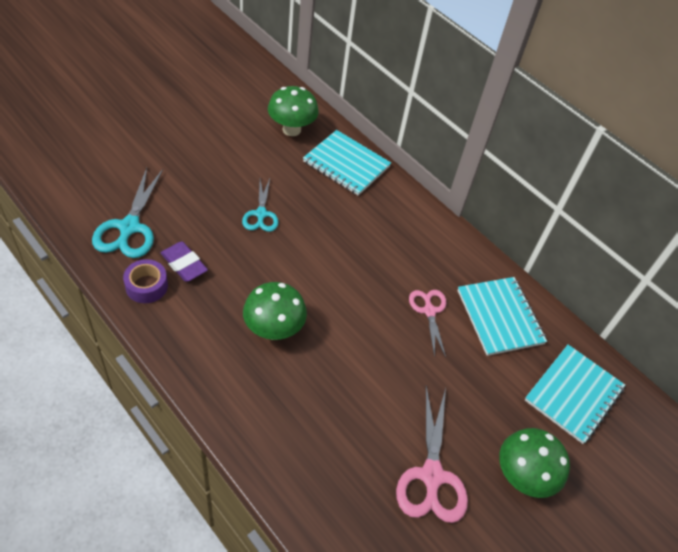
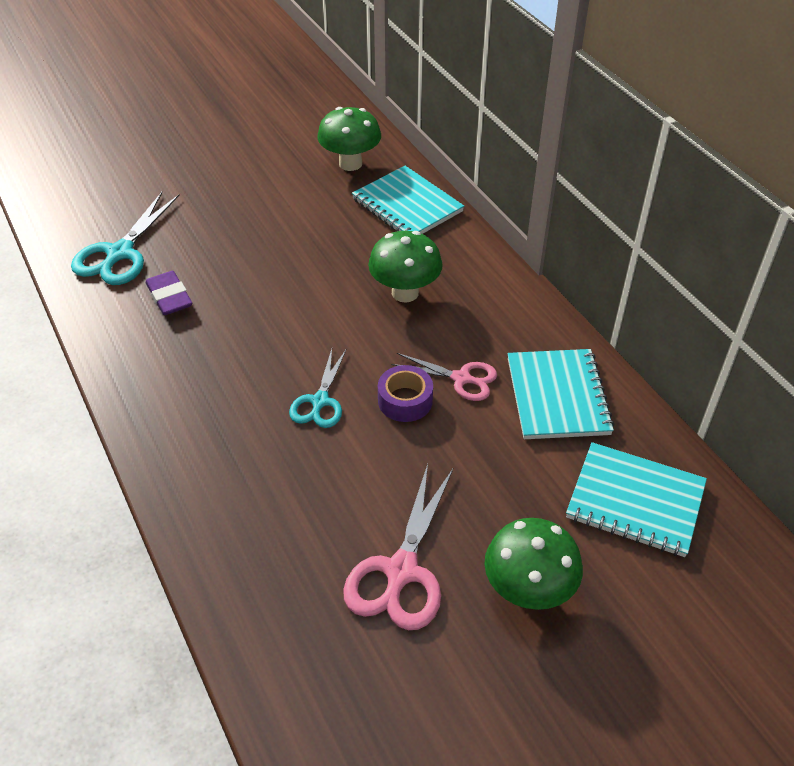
camera: 20 degrees right, 5 degrees down
purple tape [123,259,168,303] -> purple tape moved to [378,365,433,422]
turquoise scissors [242,178,279,232] -> turquoise scissors moved to [289,348,347,428]
green mushroom [243,282,307,340] -> green mushroom moved to [368,231,443,302]
pink scissors [409,290,446,358] -> pink scissors turned 105 degrees clockwise [391,353,497,401]
turquoise notebook [525,345,625,444] -> turquoise notebook turned 60 degrees clockwise [566,442,707,557]

